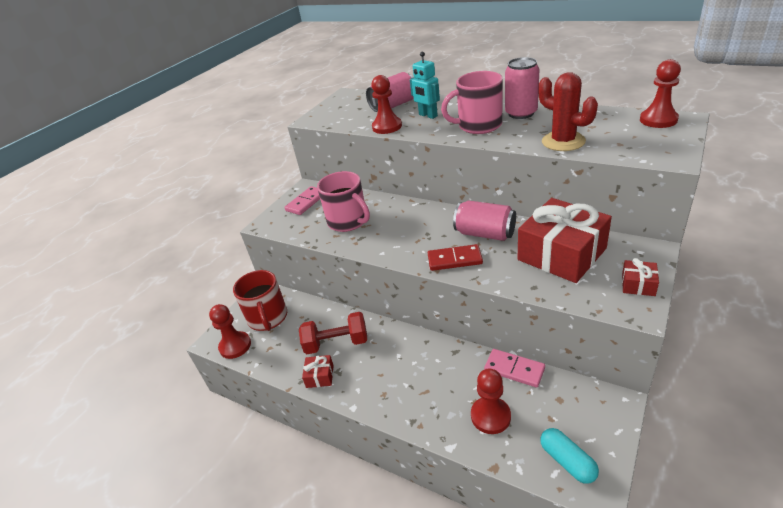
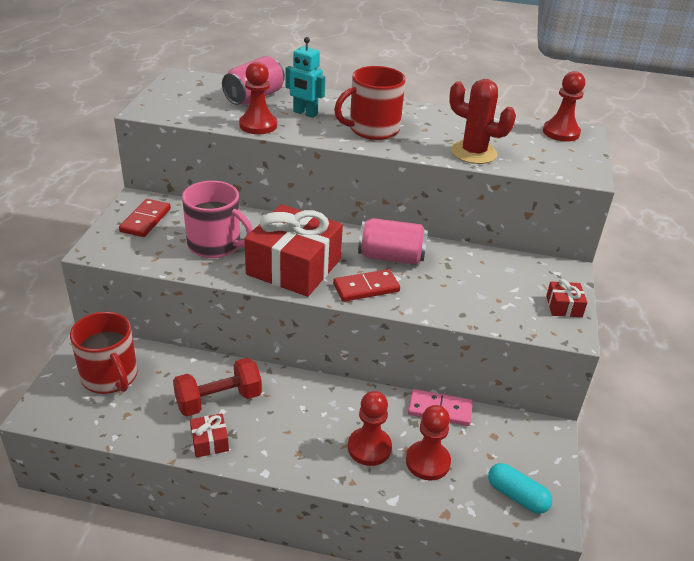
camera: 25 degrees left, 0 degrees up
red pawn [209,304,251,359] -> red pawn moved to [348,391,392,466]
pink domino [284,186,320,215] -> red domino [119,199,171,237]
pink mug [441,71,503,134] -> red mug [334,66,406,140]
pink can [505,57,539,119] -> none
red gift [518,198,612,283] -> red gift moved to [244,204,343,297]

